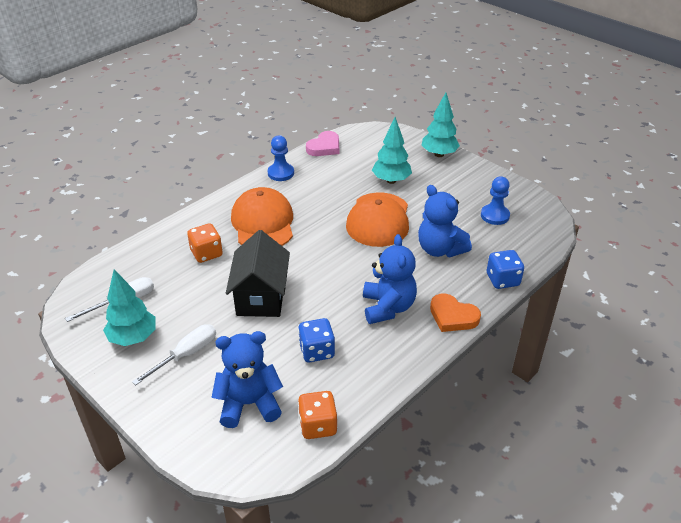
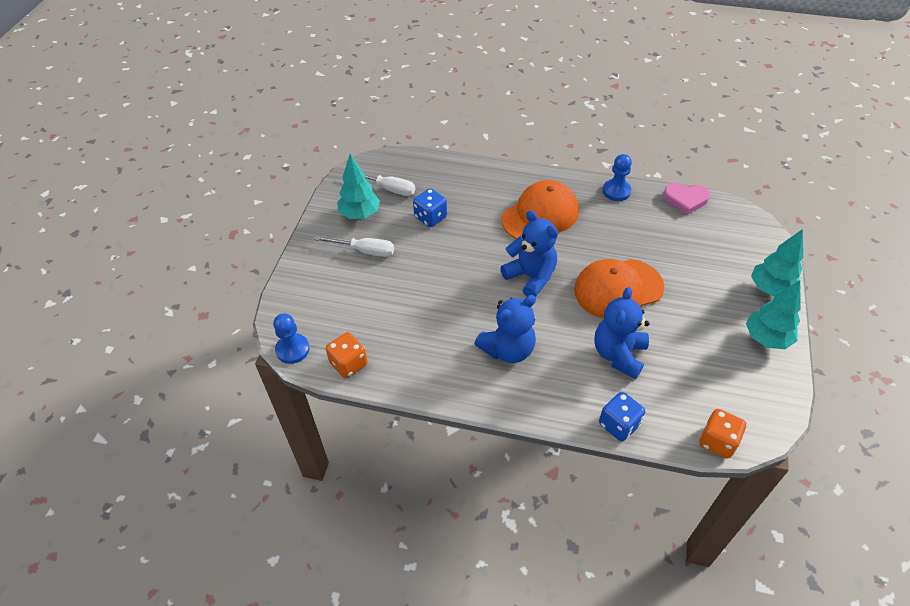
camera: 60 degrees right, 10 degrees up
orange dice [187,224,223,263] -> orange dice moved to [699,409,746,459]
blue teddy bear [211,331,283,428] -> blue teddy bear moved to [500,210,558,297]
black house [226,230,290,317] -> none
blue dice [298,318,335,362] -> blue dice moved to [413,188,447,227]
turquoise tree [372,117,412,184] -> turquoise tree moved to [746,281,800,349]
orange heart [430,294,481,332] -> none
blue pawn [481,176,510,225] -> blue pawn moved to [273,313,310,364]

